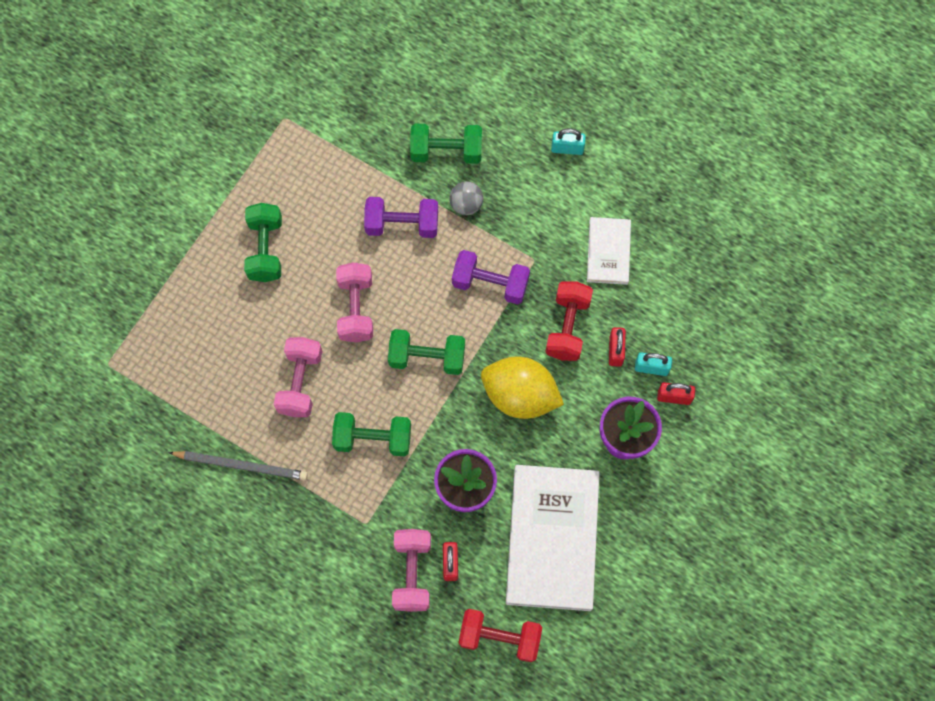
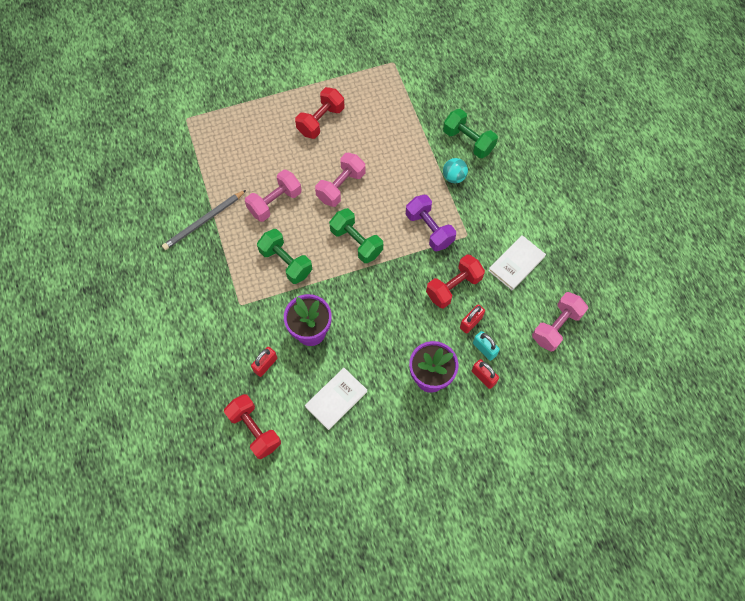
camera: 40 degrees right, 5 degrees down
grey pencil [168,451,308,480] -> grey pencil turned 90 degrees clockwise [162,190,246,250]
green dumbbell [244,203,282,282] -> red dumbbell [295,87,344,139]
purple dumbbell [364,197,438,238] -> none
pink dumbbell [392,529,431,612] -> pink dumbbell moved to [532,292,588,351]
grey ball [449,181,483,215] -> turquoise ball [443,158,468,183]
yellow lemon [481,356,564,419] -> none
white book [506,465,600,611] -> white book [305,368,368,430], size x0.51
turquoise padlock [551,129,586,155] -> none

